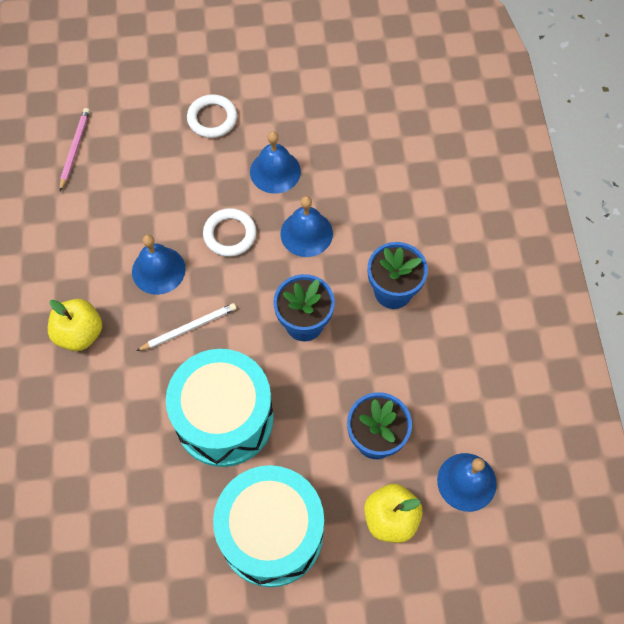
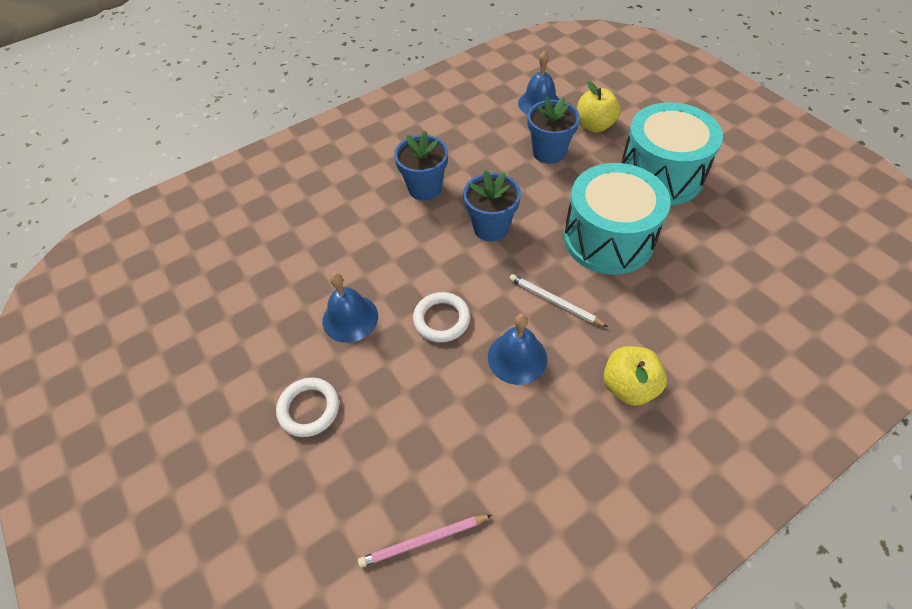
camera: 115 degrees left, 10 degrees down
blue bell [280,196,333,257] -> none

